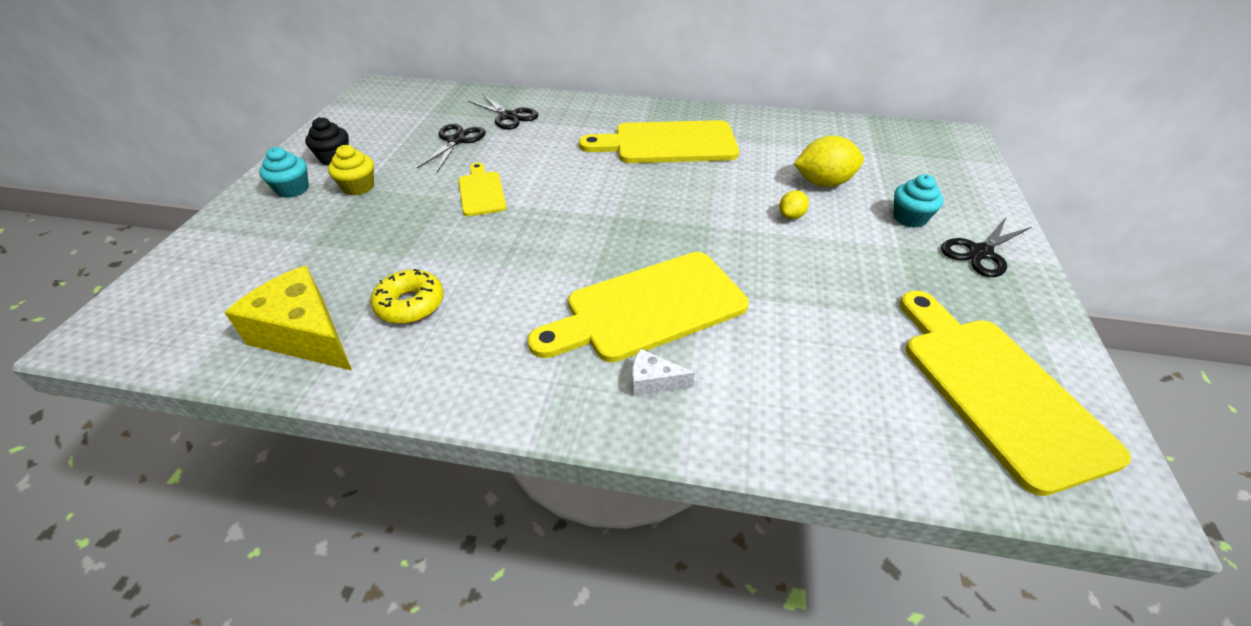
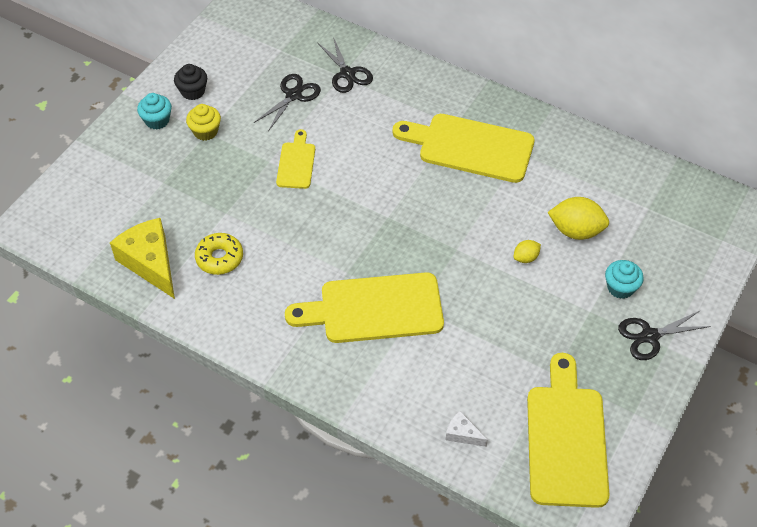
camera: 20 degrees right, 10 degrees up
white cheese [632,349,695,396] -> white cheese moved to [446,411,488,447]

